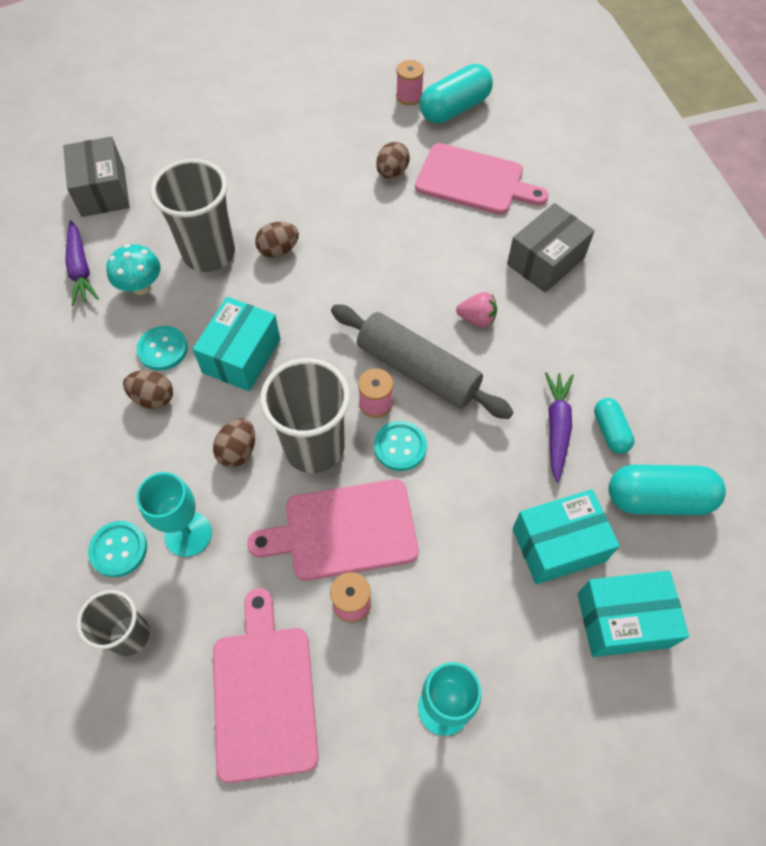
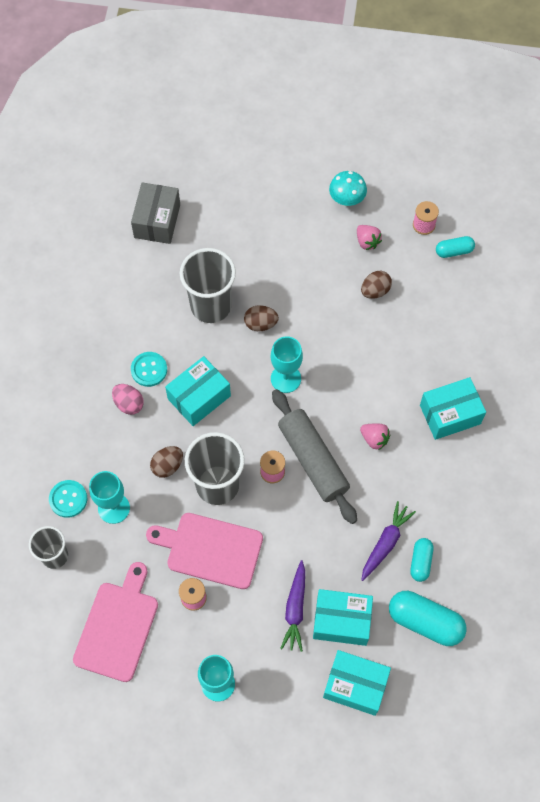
camera: 25 degrees right, 5 degrees up
purple carrot [65,220,99,306] -> purple carrot moved to [280,560,305,652]
turquoise mushroom [106,244,160,295] -> turquoise mushroom moved to [329,171,367,206]
brown egg [123,370,173,409] -> pink egg [112,384,144,415]
turquoise button [374,421,427,471] -> none
pink cutting board [415,143,549,215] -> none
turquoise capsule [420,64,493,123] -> turquoise capsule [436,236,475,258], size x0.56
grey box [507,203,595,293] -> turquoise box [420,377,486,440]
none -> turquoise goblet [271,336,303,393]
none -> pink strawberry [357,225,382,250]

